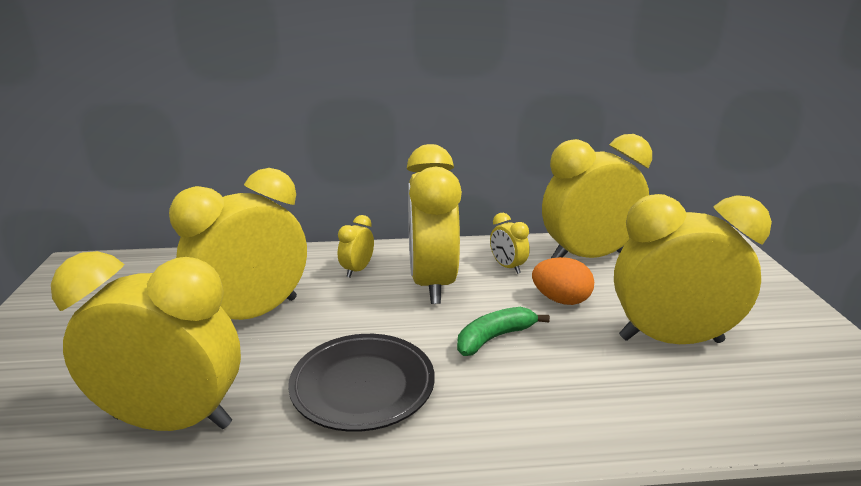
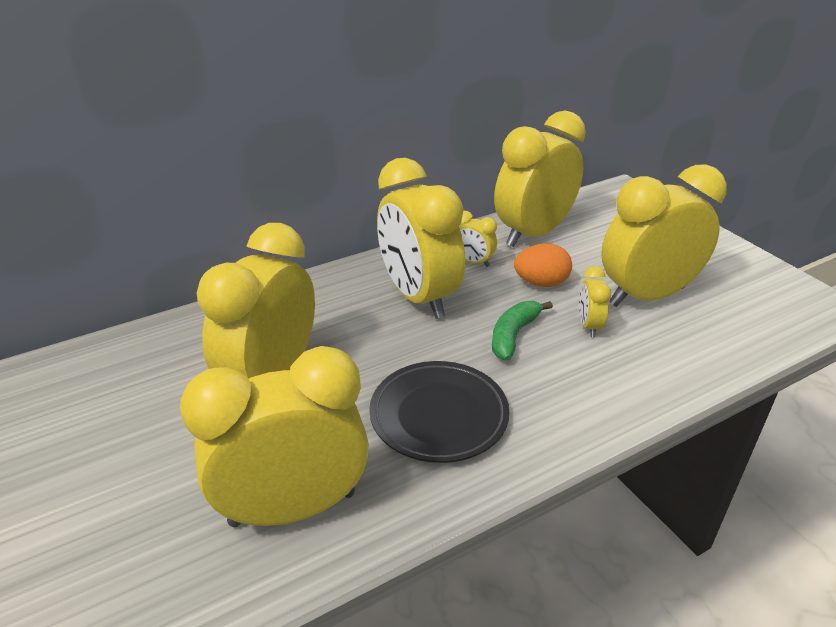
camera: 25 degrees left, 10 degrees up
yellow clock [338,215,374,278] -> yellow clock moved to [579,266,611,337]

